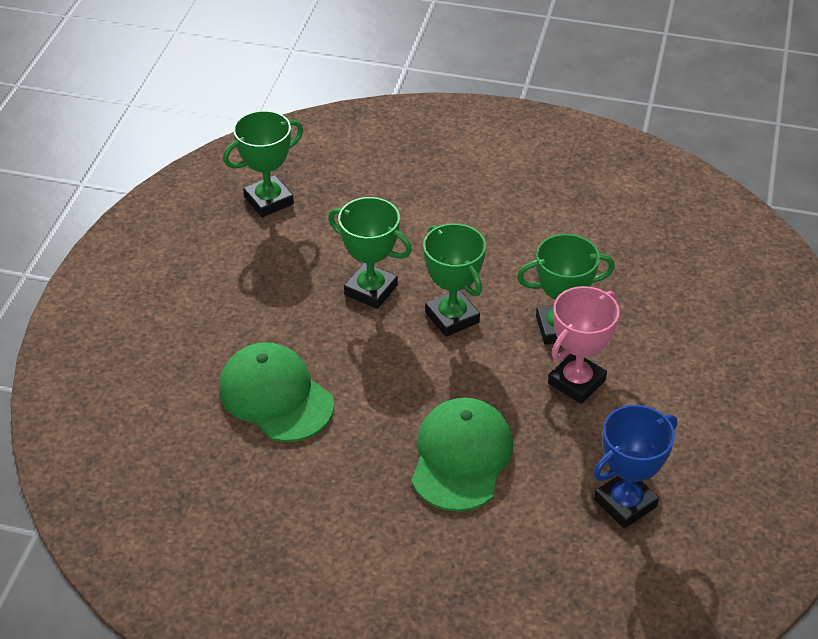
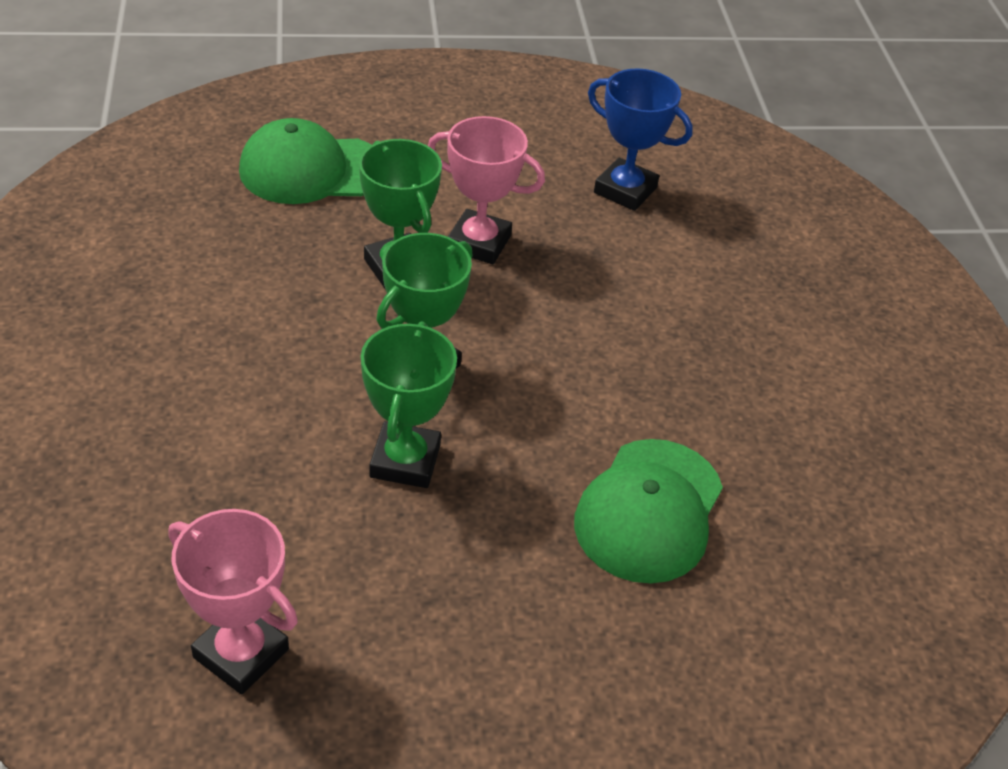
camera: 115 degrees left, 0 degrees up
green trophy [223,110,303,217] -> pink trophy [168,509,298,694]
green cap [411,398,513,511] -> green cap moved to [239,118,371,204]

